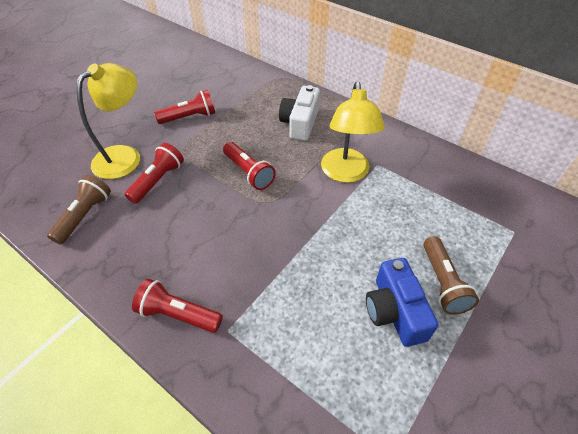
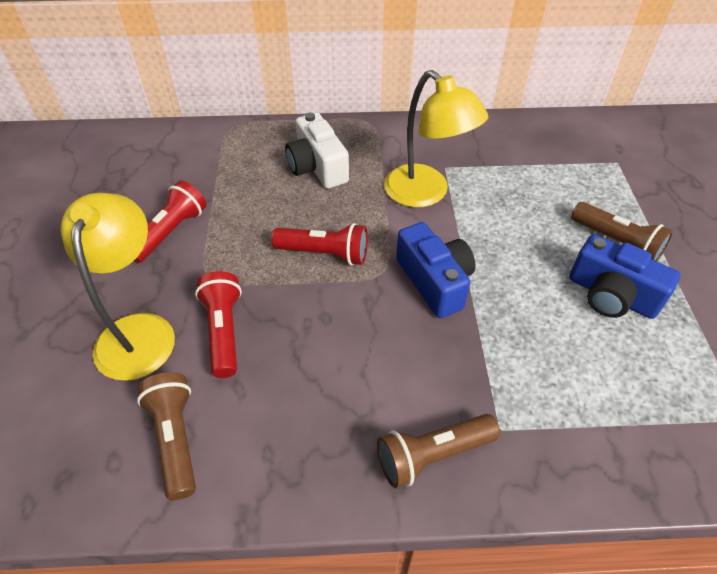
camera: 40 degrees left, 0 degrees up
red flashlight [132,279,223,333] -> brown flashlight [377,414,500,488]
none -> blue camera [396,222,476,318]

